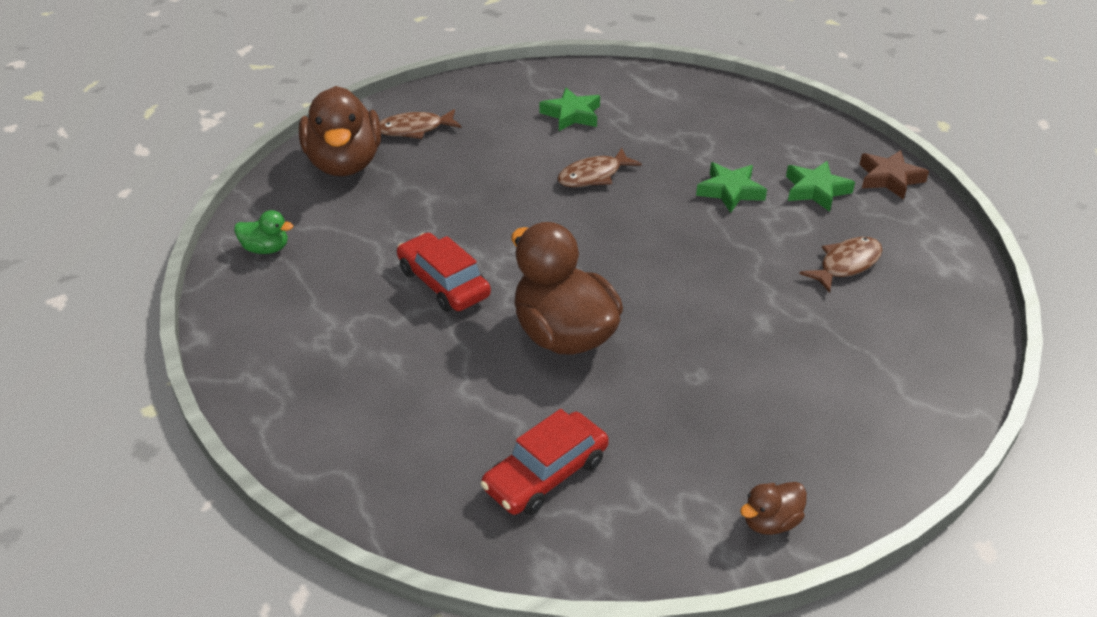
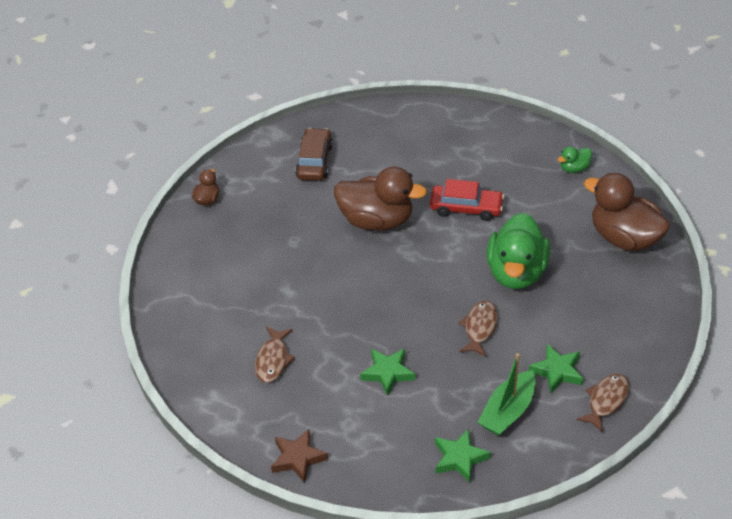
camera: 140 degrees right, 5 degrees up
brown fish [380,109,461,139] -> brown fish moved to [577,373,629,433]
red car [481,409,609,515] -> brown car [295,128,333,181]
green star [786,161,855,212] -> green star moved to [435,428,491,483]
none -> green boat [478,353,535,436]
none -> green duck [487,213,550,289]

